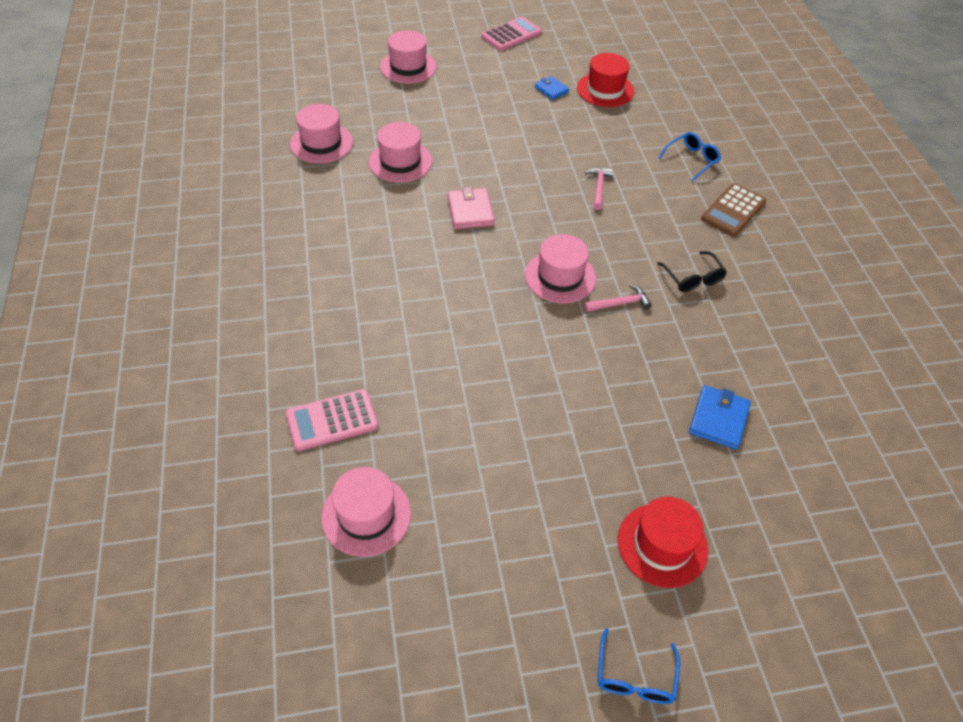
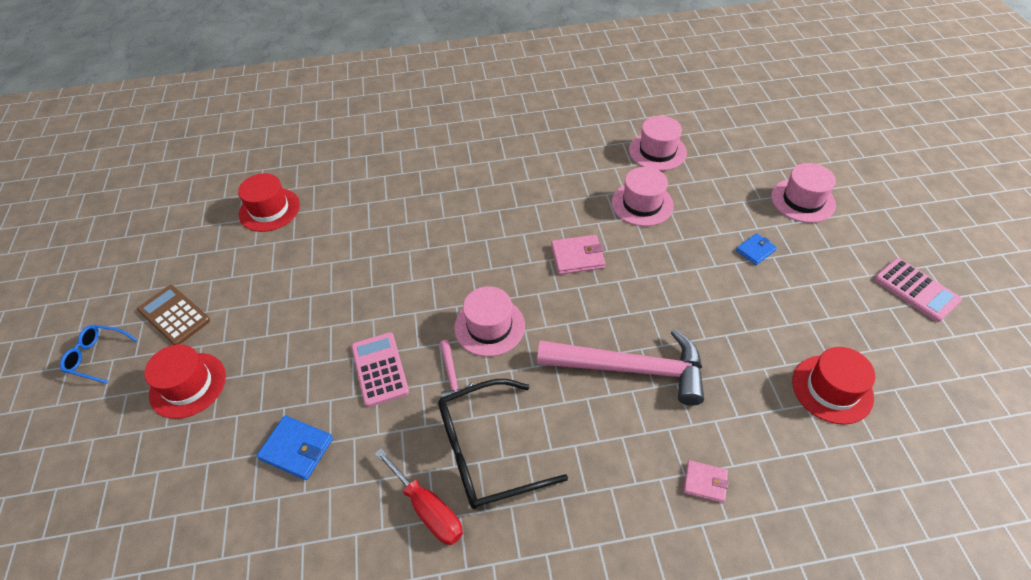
camera: 95 degrees right, 0 degrees up
pink calculator [286,389,378,451] -> pink calculator moved to [351,332,409,407]
pink hat [321,467,411,557] -> red hat [238,173,300,232]
blue wallet [535,76,569,100] -> blue wallet moved to [736,233,777,265]
pink hammer [585,167,613,210] -> pink hammer [537,329,704,406], size x2.43
black glasses [657,251,727,292] -> black glasses [438,379,568,509], size x1.91
blue glasses [659,132,721,181] -> pink wallet [684,460,729,503]
brown calculator [701,183,766,236] -> brown calculator moved to [137,285,210,345]
none -> red screwdriver [375,448,463,545]

